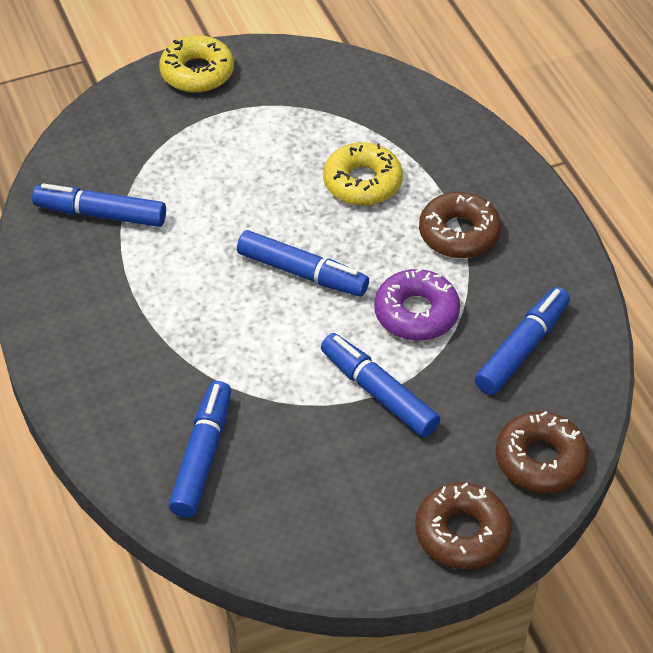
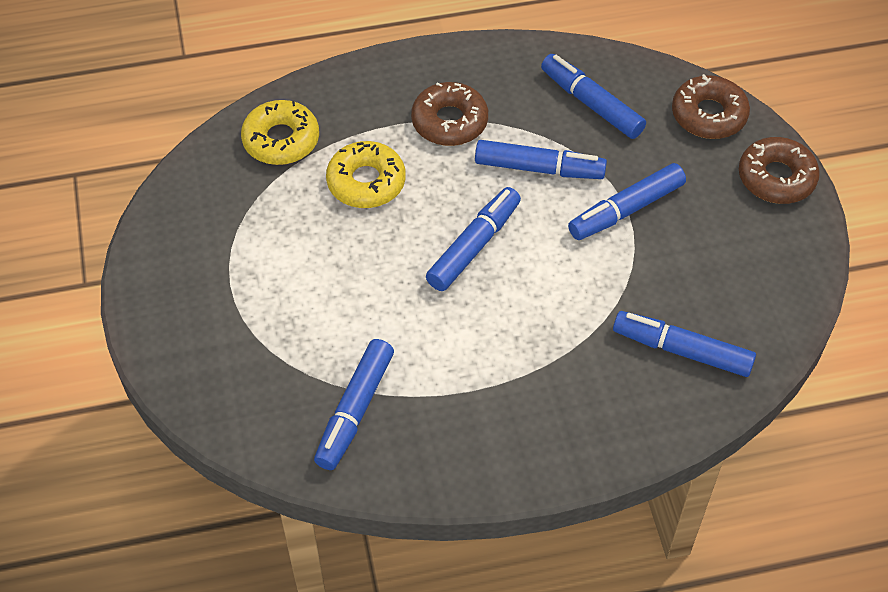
camera: 80 degrees left, 5 degrees up
yellow donut [159,35,234,93] -> yellow donut moved to [241,100,319,165]
purple donut [374,268,460,341] -> blue marker [475,140,607,179]

